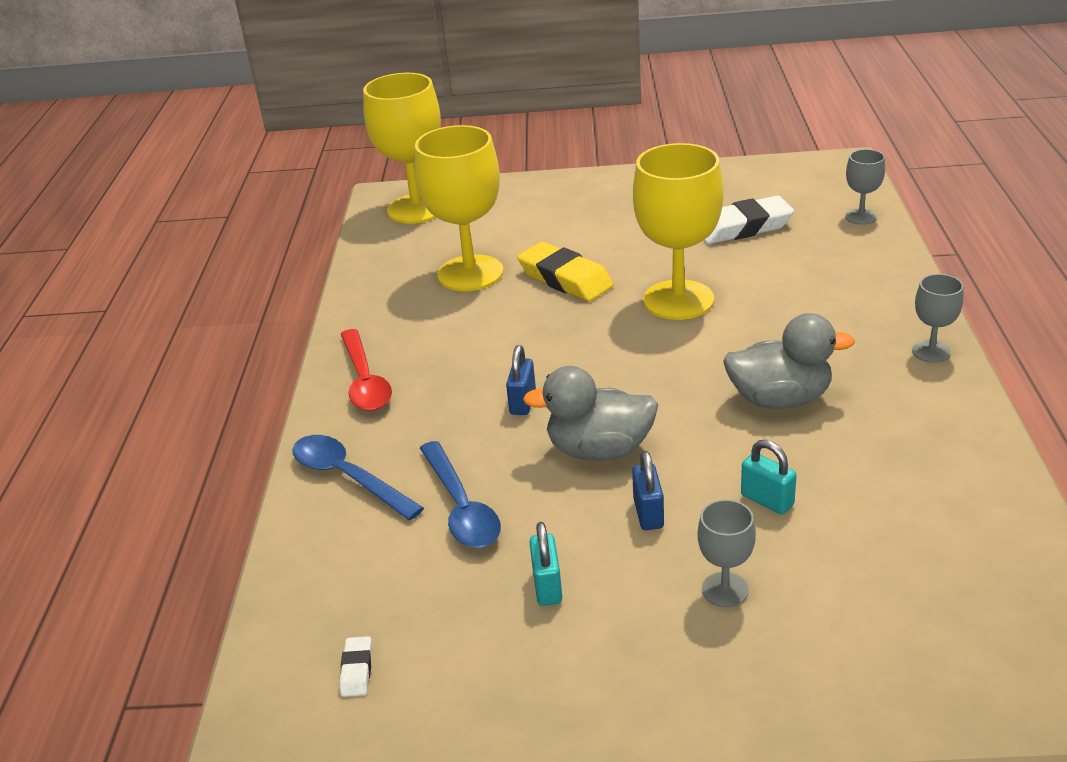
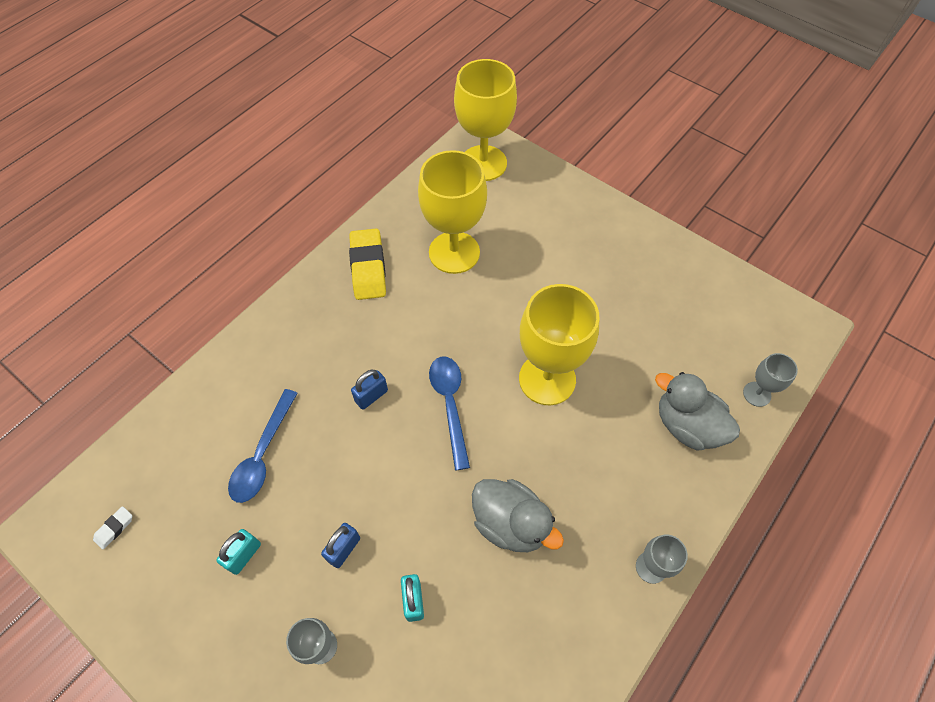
camera: 35 degrees right, 25 degrees up
blue spoon [292,435,424,520] -> blue spoon moved to [429,357,470,470]
red spoon [341,329,392,411] -> none
yellow eraser [517,242,614,301] -> yellow eraser moved to [349,229,386,300]
grey duck [523,366,658,461] -> grey duck moved to [655,372,740,451]
white eraser [704,196,794,244] -> none

